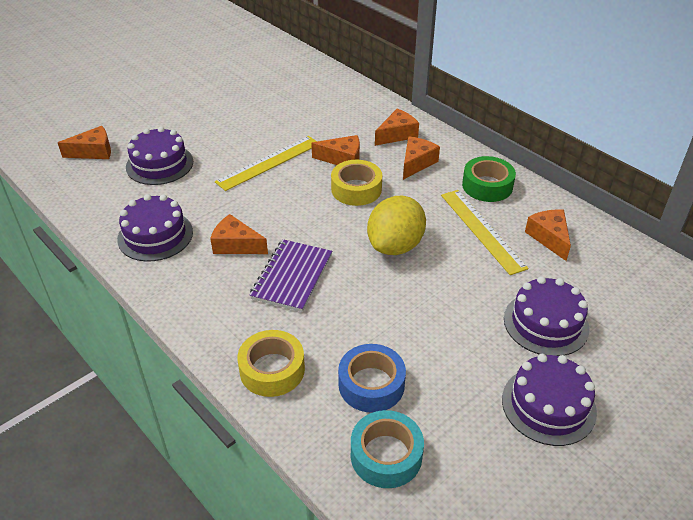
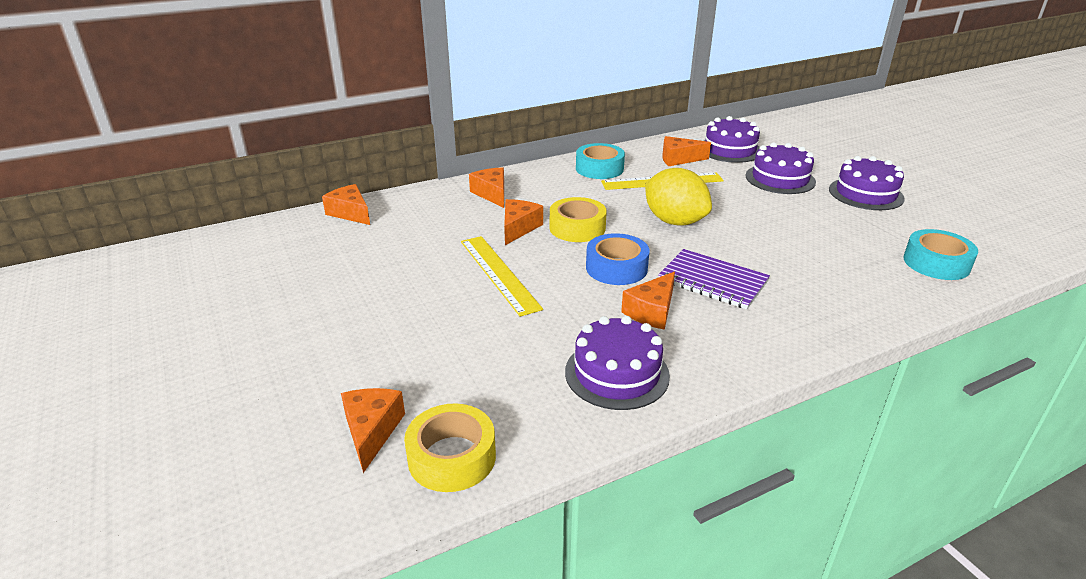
camera: 75 degrees left, 10 degrees down
purple cake [126,127,193,185] -> purple cake moved to [704,116,760,163]
yellow tape [237,330,305,397] -> yellow tape moved to [404,404,496,492]
blue tape [338,344,406,413] -> blue tape moved to [586,233,650,285]
orange cheese [403,136,440,180] -> orange cheese moved to [322,184,370,225]
green tape [462,156,516,202] -> turquoise tape [576,143,625,179]

